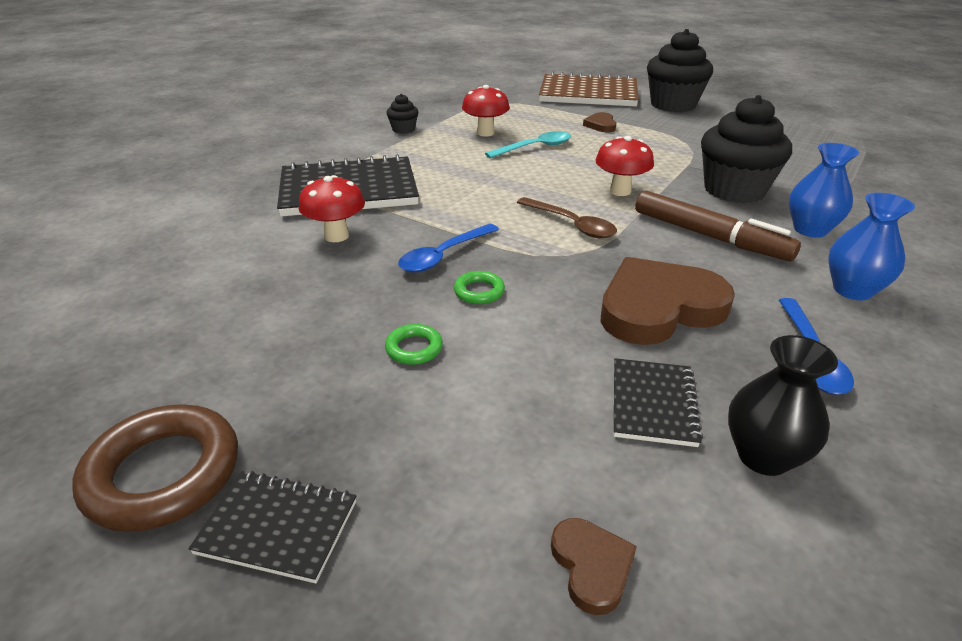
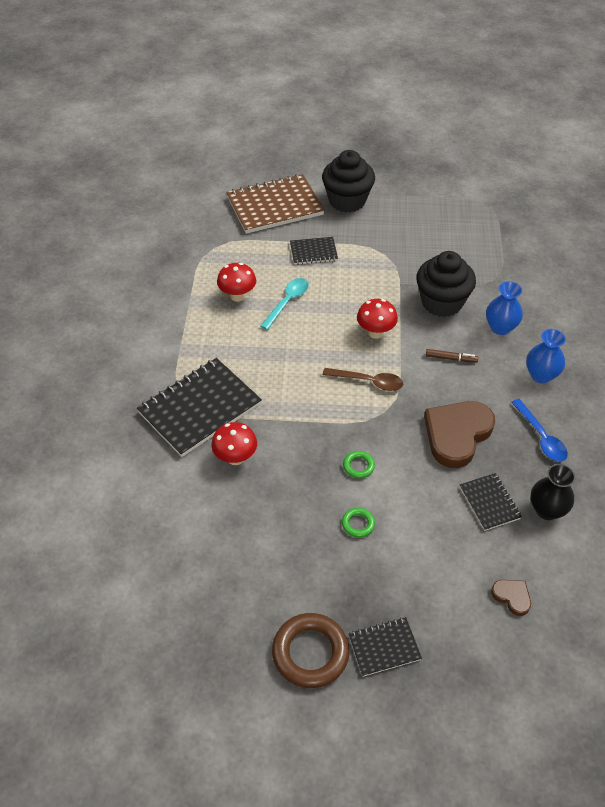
camera: 30 degrees left, 15 degrees up
black cupcake [386,94,418,134] -> none
blue spoon [398,224,499,272] -> none
brown heart [583,112,616,132] -> black notebook [290,237,338,265]
brown marker [635,191,801,261] -> brown marker [426,349,478,363], size x0.49

